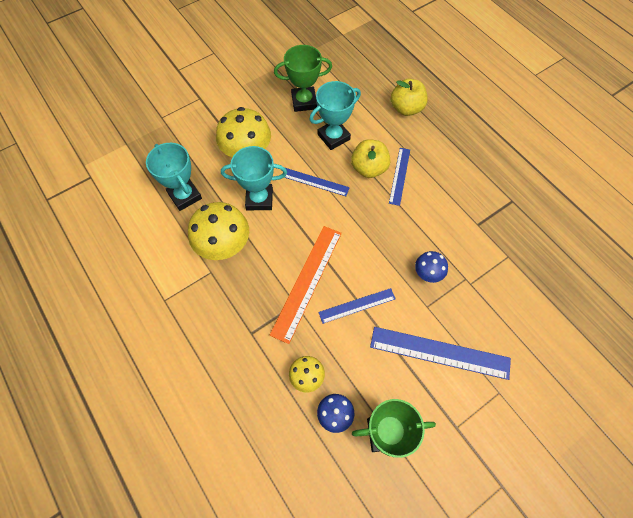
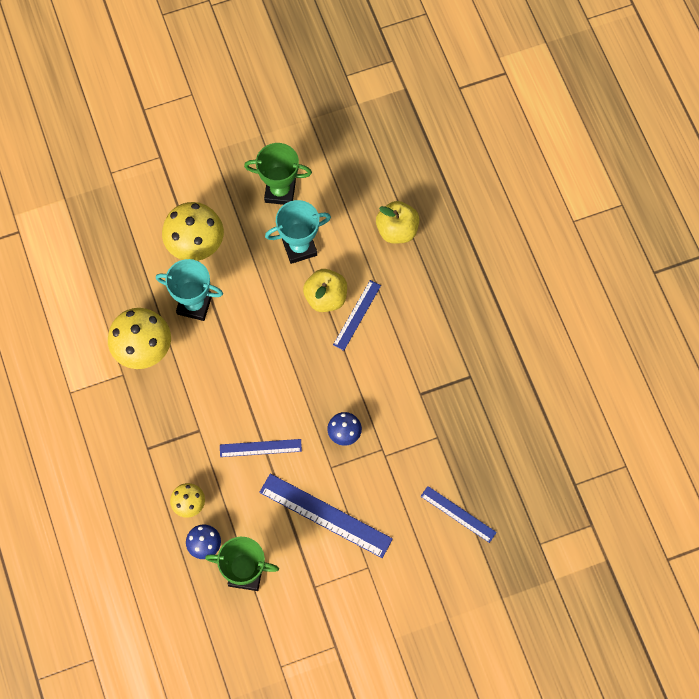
camera: 15 degrees right, 5 degrees up
turquoise trophy [146,143,202,211] -> none
orange ruler [270,226,342,344] -> none
blue ruler [282,168,350,196] -> blue ruler moved to [421,486,497,543]

